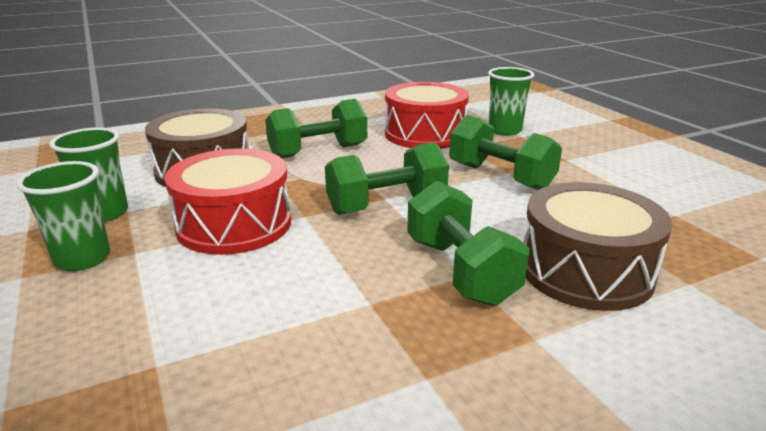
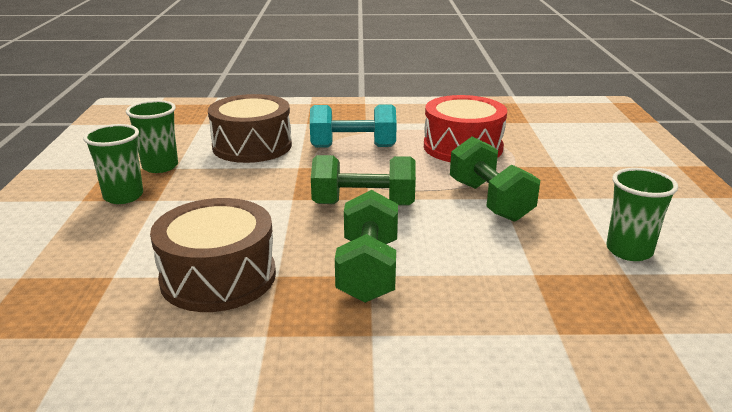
camera: 25 degrees right, 0 degrees up
red drum [165,148,291,255] -> none
green dumbbell [265,99,367,158] -> turquoise dumbbell [310,104,397,147]
green cup [488,67,534,136] -> green cup moved to [606,168,678,261]
brown drum [523,182,673,311] -> brown drum moved to [150,198,276,312]

